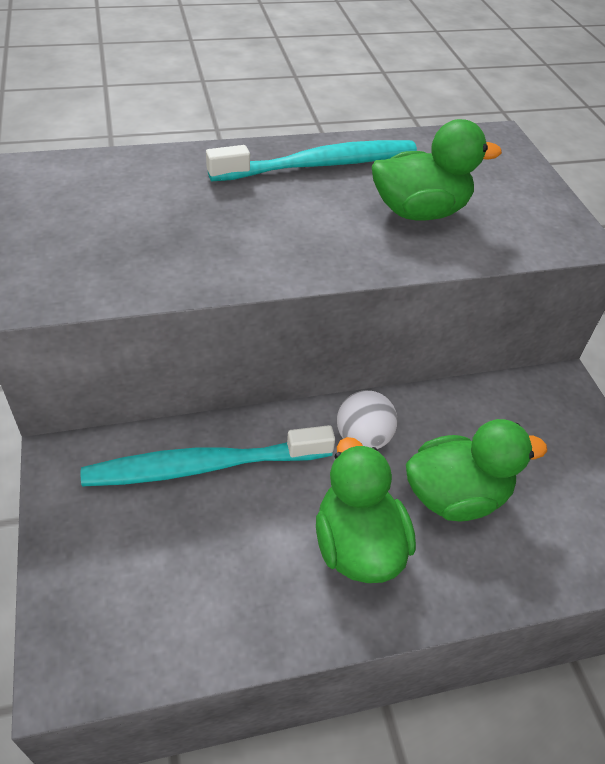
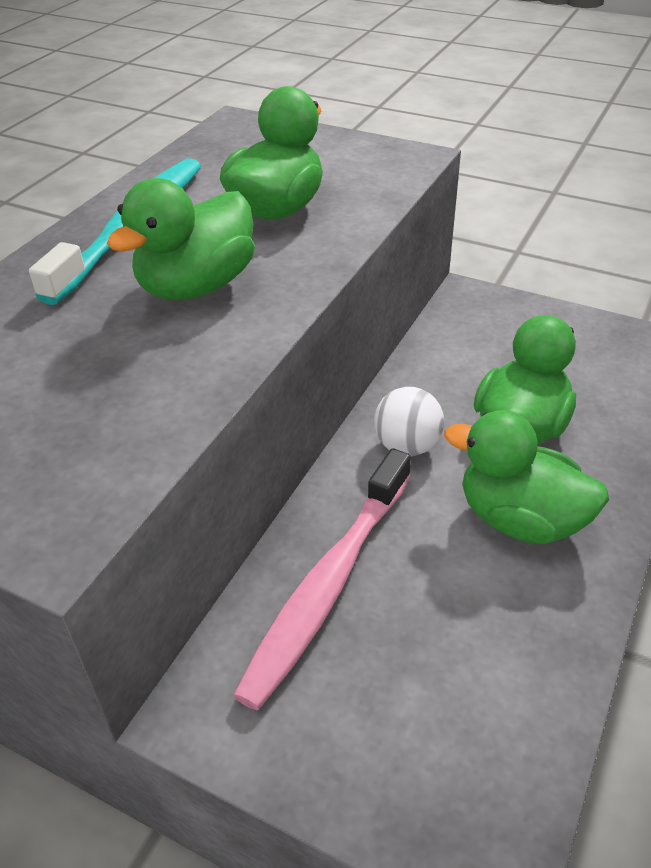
camera: 45 degrees left, 5 degrees down
turquoise toothbrush [81,425,335,486] -> pink toothbrush [233,448,411,710]
none -> green duck [107,178,255,300]

